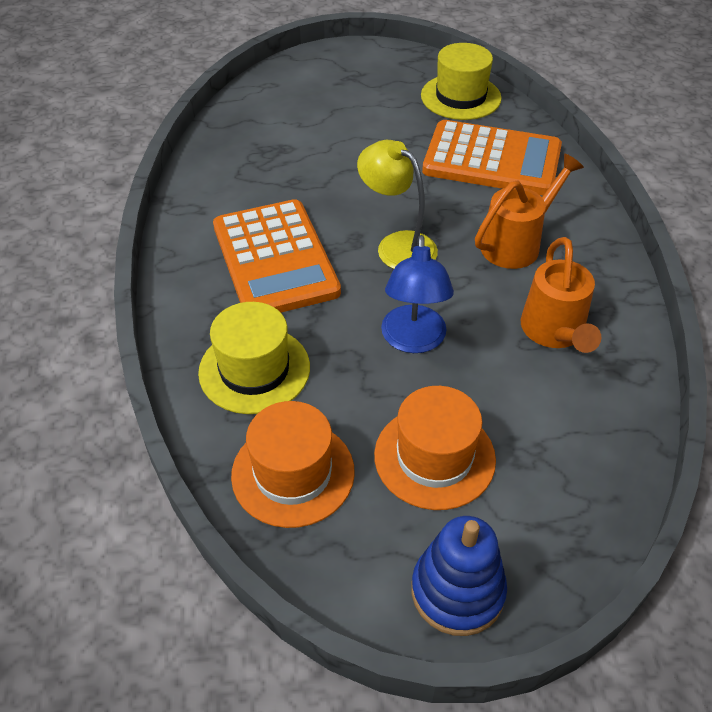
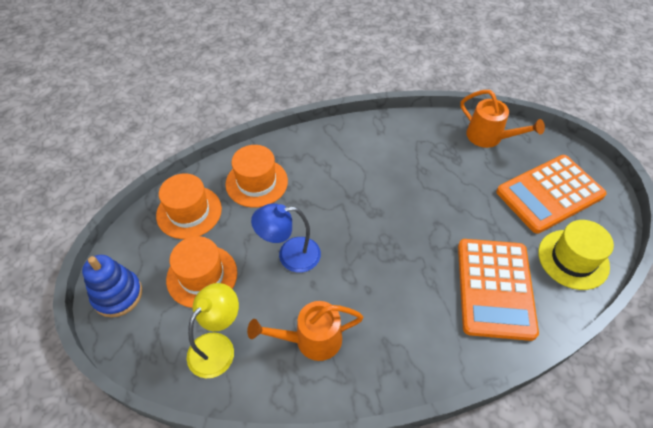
camera: 80 degrees right, 5 degrees up
yellow hat [198,302,310,414] -> orange hat [226,145,288,208]
orange calculator [213,199,341,313] -> orange calculator moved to [496,155,607,234]
yellow lamp [357,140,438,269] -> yellow lamp moved to [187,283,239,378]
orange watering can [475,154,584,269] -> orange watering can moved to [460,90,545,148]

